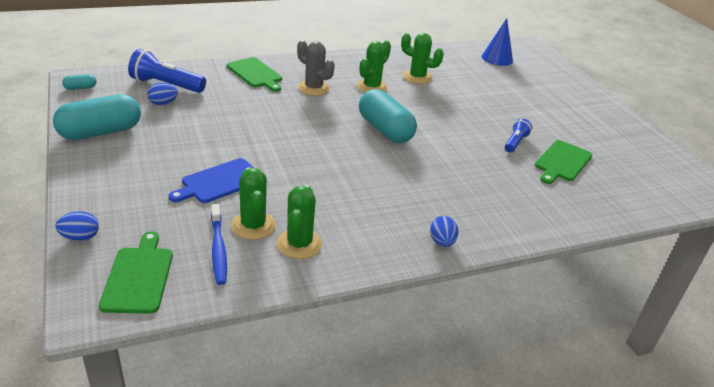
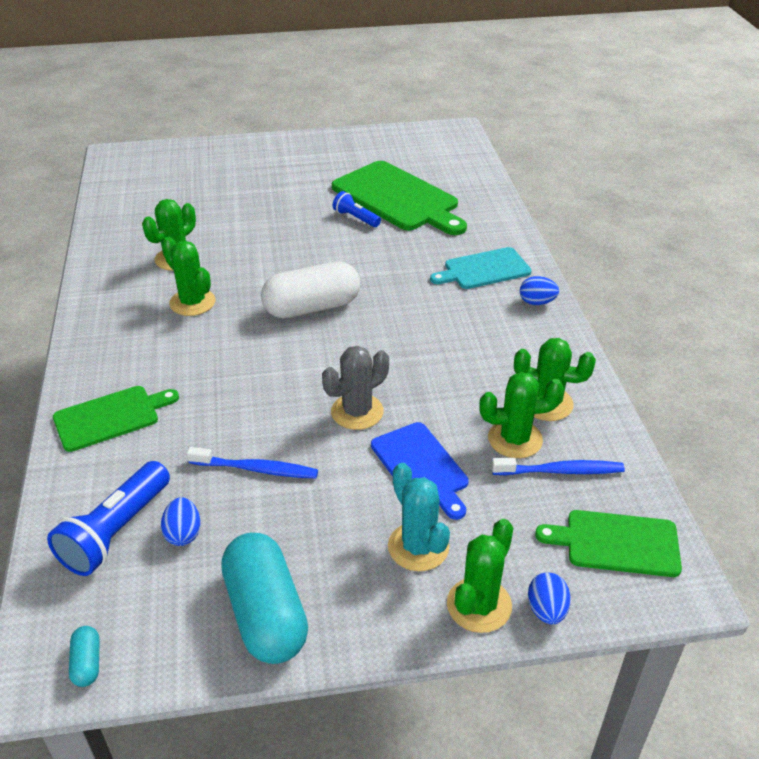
camera: 75 degrees left, 5 degrees up
grey cactus [297,40,335,96] -> grey cactus moved to [322,346,389,430]
turquoise capsule [359,89,417,143] -> white capsule [261,261,360,318]
blue cone [482,18,513,66] -> none
green cutting board [535,140,592,184] -> green cutting board [332,161,467,235], size x1.71
none -> blue toothbrush [187,447,318,479]
none -> turquoise cactus [388,463,450,571]
none -> turquoise cutting board [430,247,531,289]
none -> green cactus [447,519,513,633]

